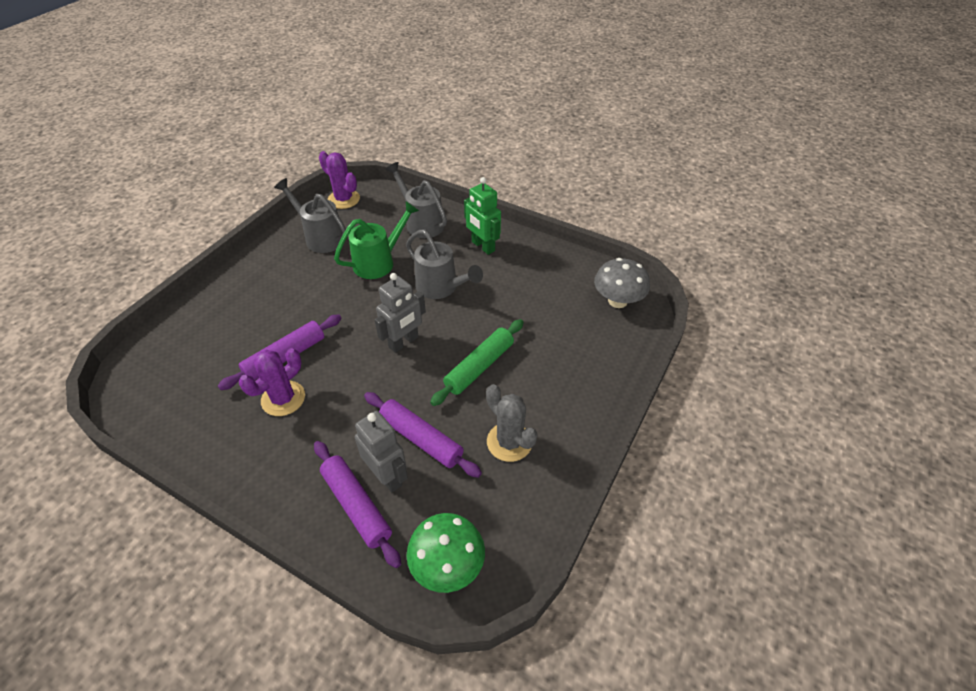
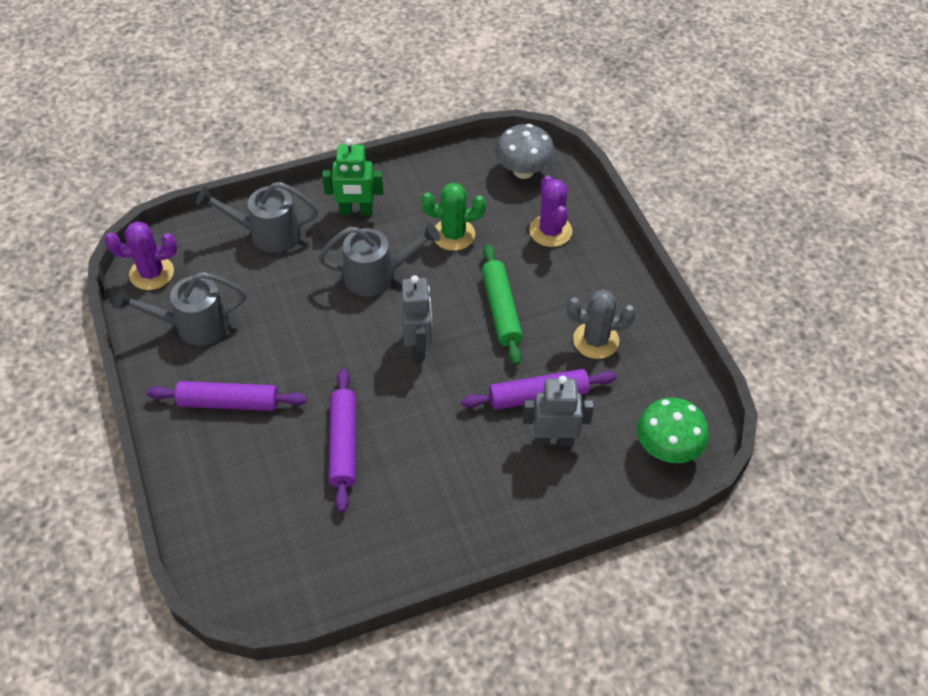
camera: 50 degrees left, 5 degrees up
purple cactus [239,348,305,416] -> purple cactus moved to [529,175,572,247]
purple rolling pin [314,441,401,568] -> purple rolling pin moved to [147,381,307,411]
green watering can [334,201,419,279] -> none
none -> green cactus [421,183,486,251]

